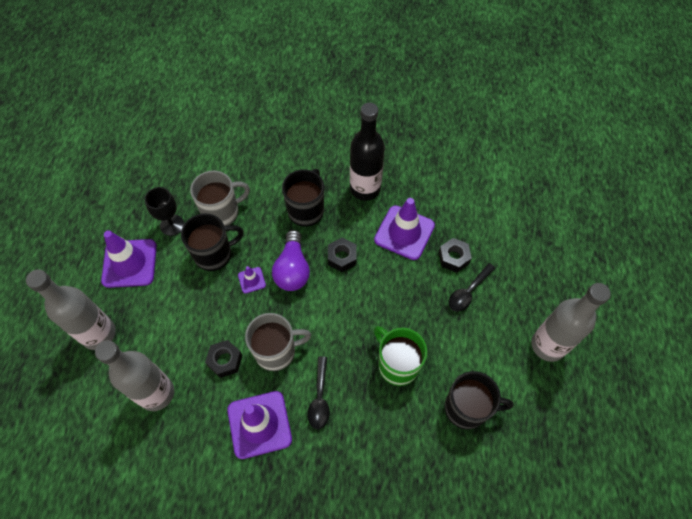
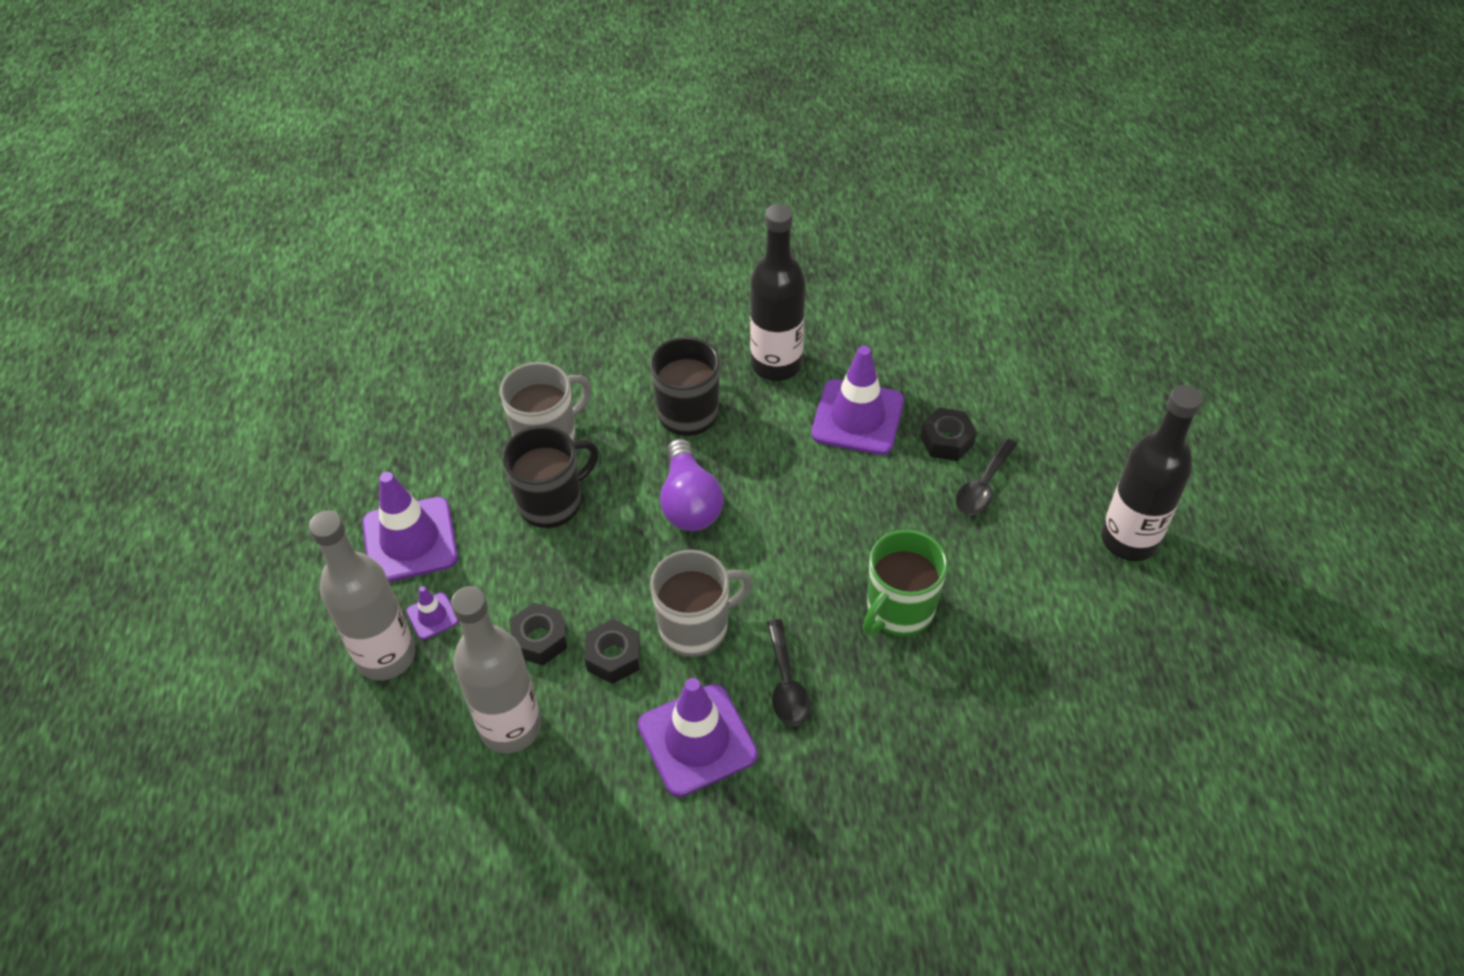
camera: 10 degrees left, 10 degrees down
black goblet [145,187,184,236] -> none
purple traffic cone [238,266,266,294] -> purple traffic cone moved to [406,586,459,640]
black nut [328,237,356,272] -> black nut moved to [509,602,567,665]
green mug [374,326,427,386] -> green mug turned 90 degrees counterclockwise [862,530,948,636]
black mug [445,371,514,429] -> none
grey bottle [531,283,611,362] -> black bottle [1101,385,1202,561]

